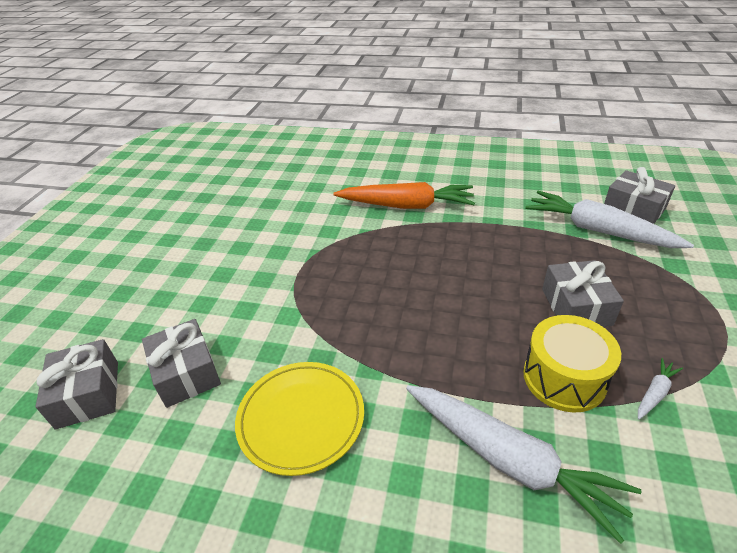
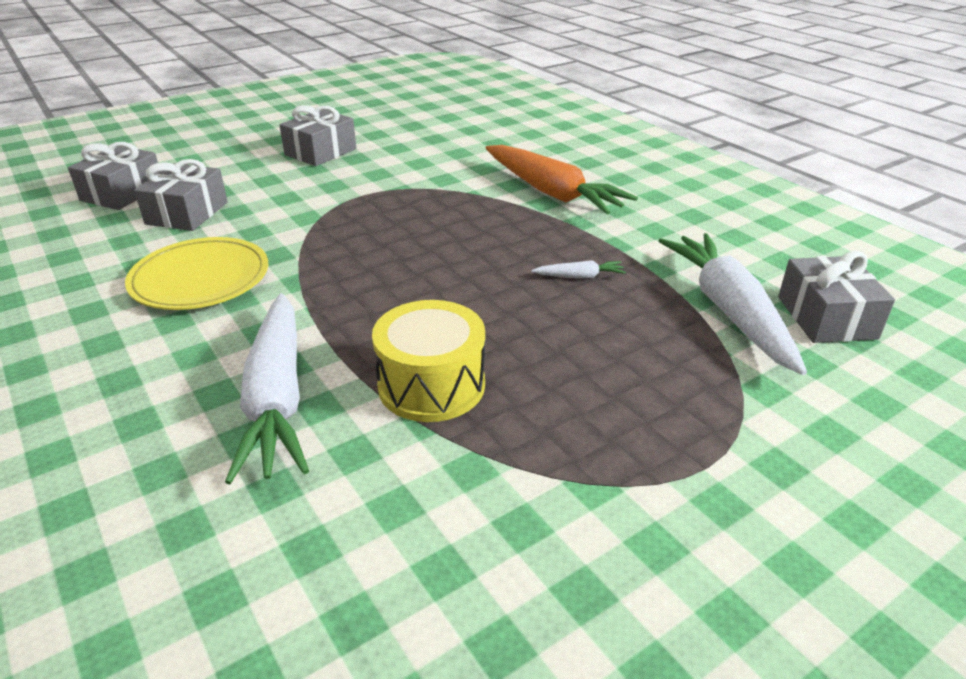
camera: 40 degrees right, 5 degrees down
grey gift [542,260,624,327] -> grey gift moved to [280,105,356,166]
white carrot [638,358,683,420] -> white carrot moved to [531,260,626,279]

